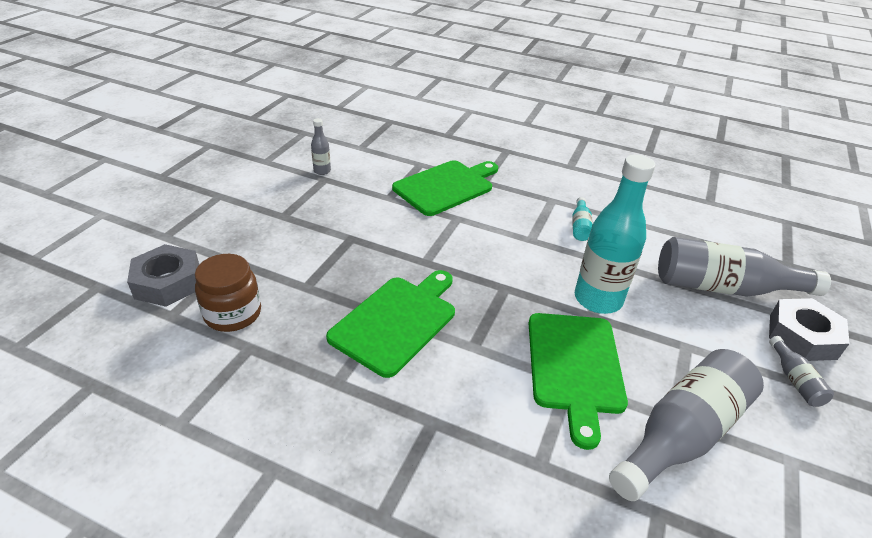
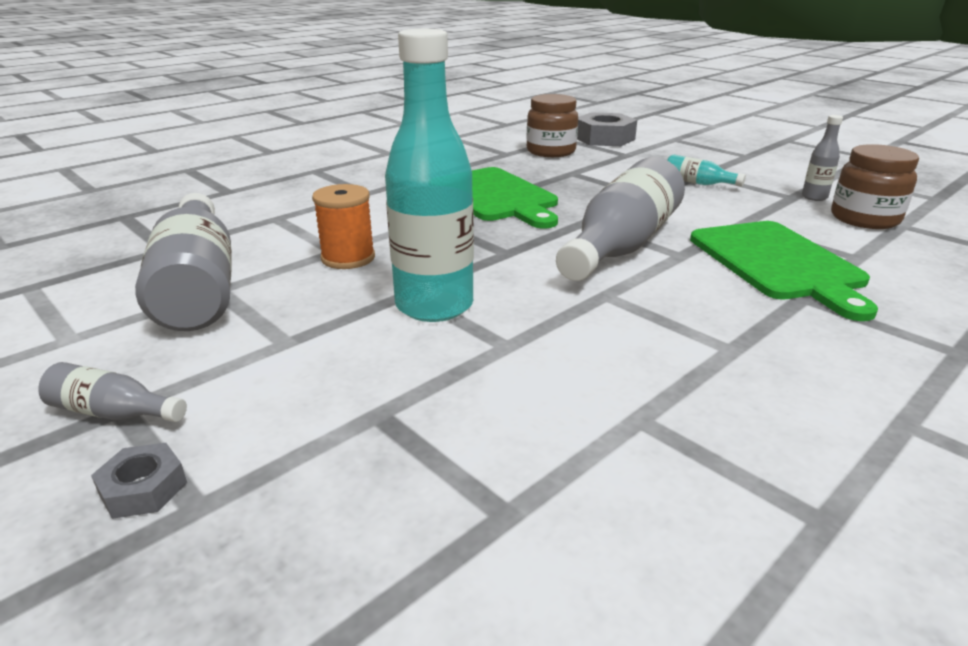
camera: 115 degrees right, 10 degrees down
green cutting board [529,313,628,450] -> orange spool [312,184,375,269]
turquoise bottle [572,197,593,241] -> turquoise bottle moved to [667,154,746,186]
grey bottle [658,237,831,296] -> grey bottle moved to [556,157,685,281]
grey nut [769,298,850,361] -> grey nut [91,443,187,519], size x0.50
none -> brown jar [831,144,919,229]

